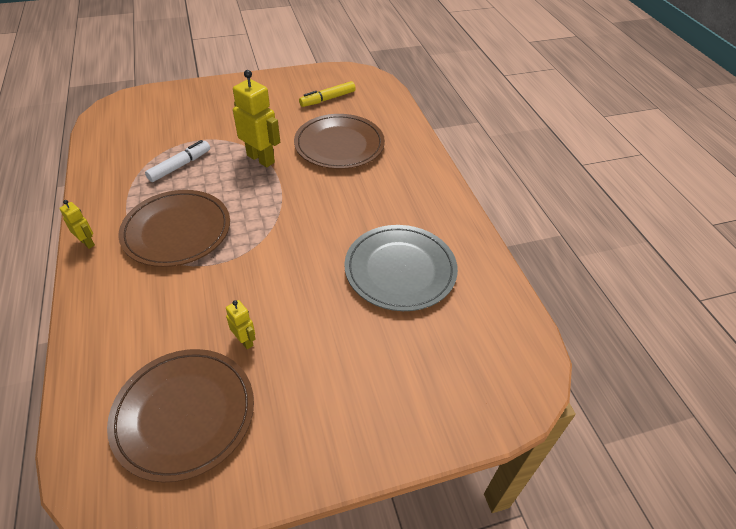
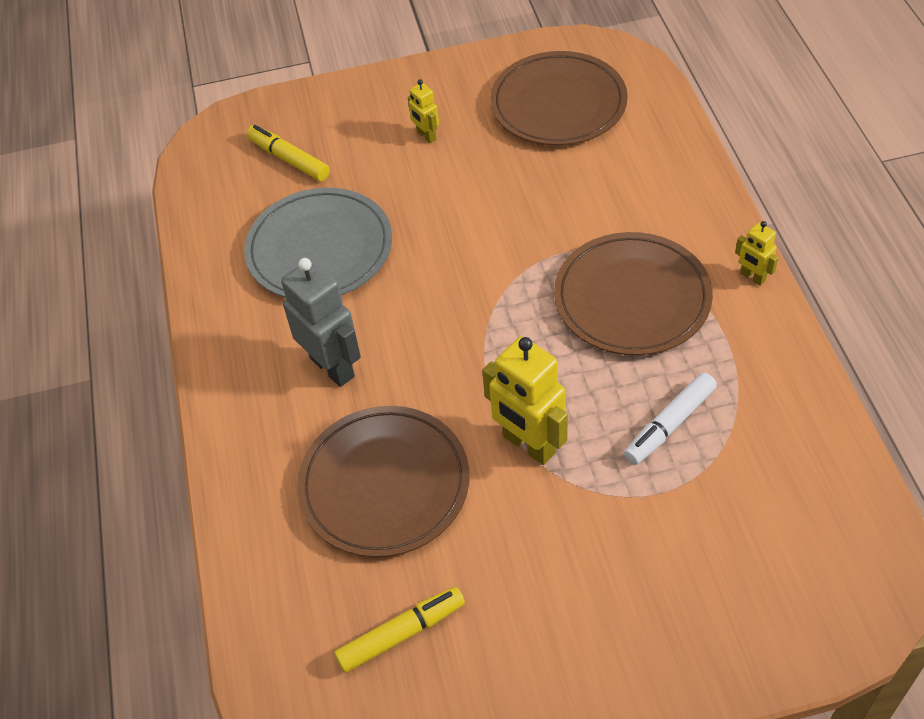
camera: 170 degrees left, 5 degrees up
yellow robot [226,300,256,350] -> yellow robot moved to [408,79,439,143]
none -> yellow marker [247,125,330,181]
none -> grey robot [281,258,361,387]

